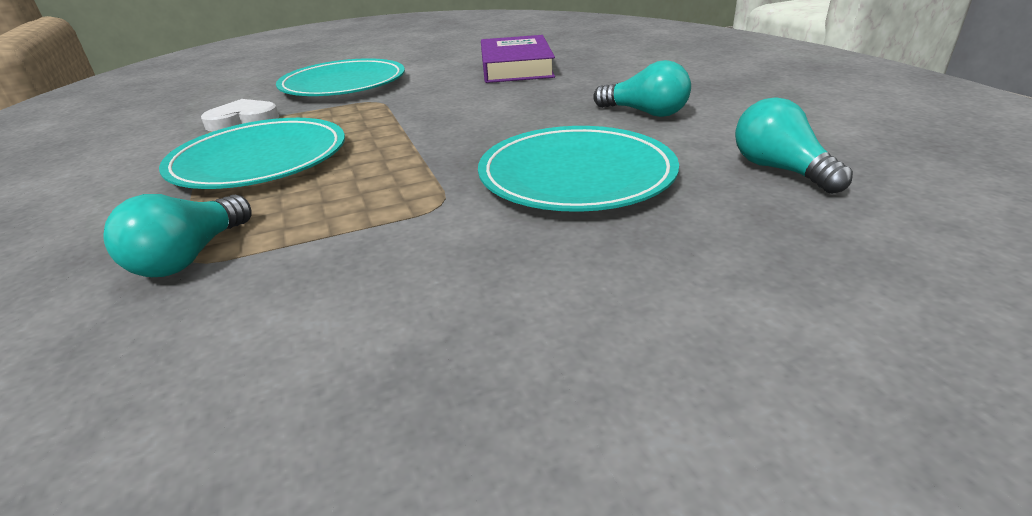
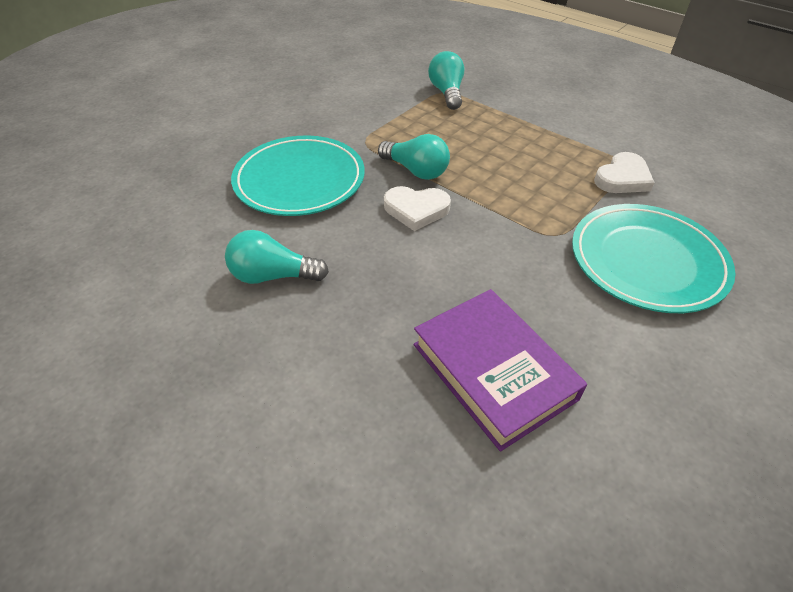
camera: 150 degrees right, 15 degrees up
turquoise plate [159,118,345,189] -> none
turquoise light bulb [735,97,853,194] -> turquoise light bulb moved to [378,134,450,180]
none -> white heart [384,186,451,231]

